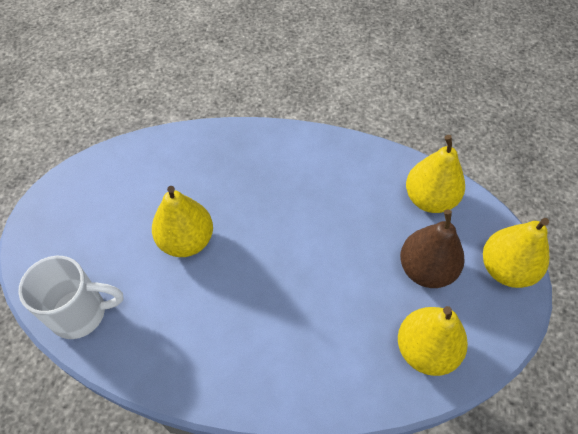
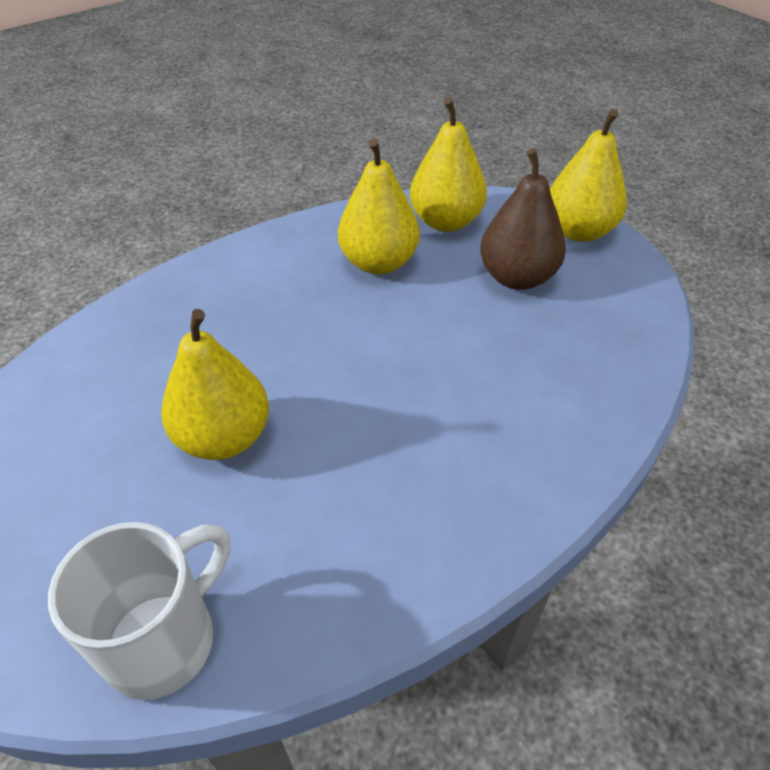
camera: 45 degrees left, 10 degrees down
yellow pear [398,306,468,376] -> yellow pear moved to [338,138,420,274]

